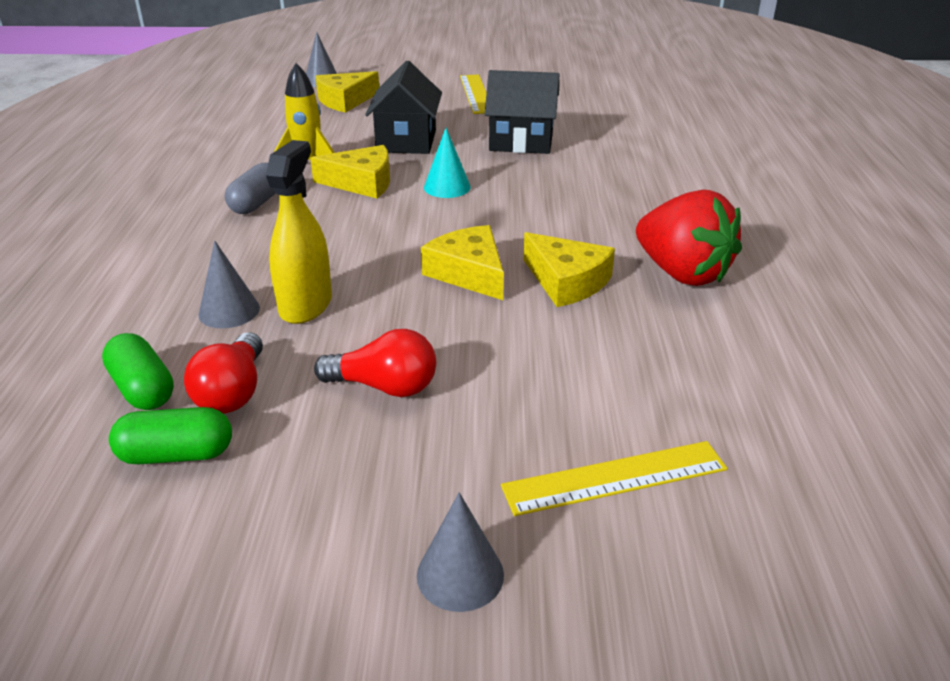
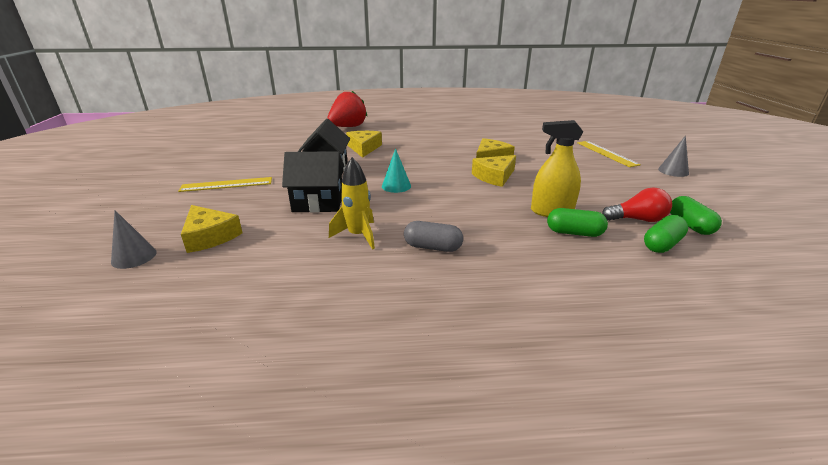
camera: 95 degrees left, 5 degrees down
grey cone [198,241,260,328] -> green capsule [547,208,608,237]
yellow cheese [310,145,390,199] -> yellow cheese moved to [346,131,382,158]
red light bulb [314,329,436,397] -> none
red strawberry [636,189,742,286] -> red strawberry moved to [327,91,367,127]

